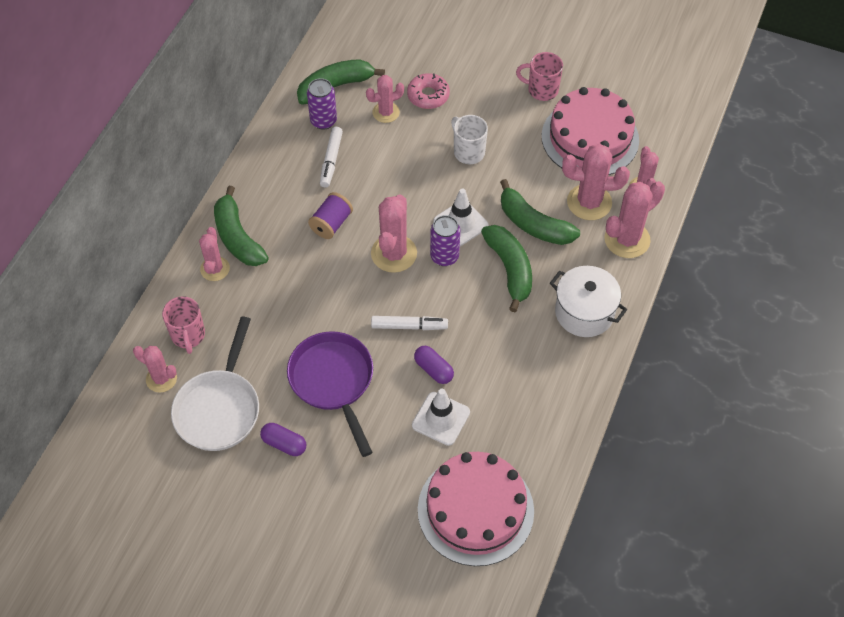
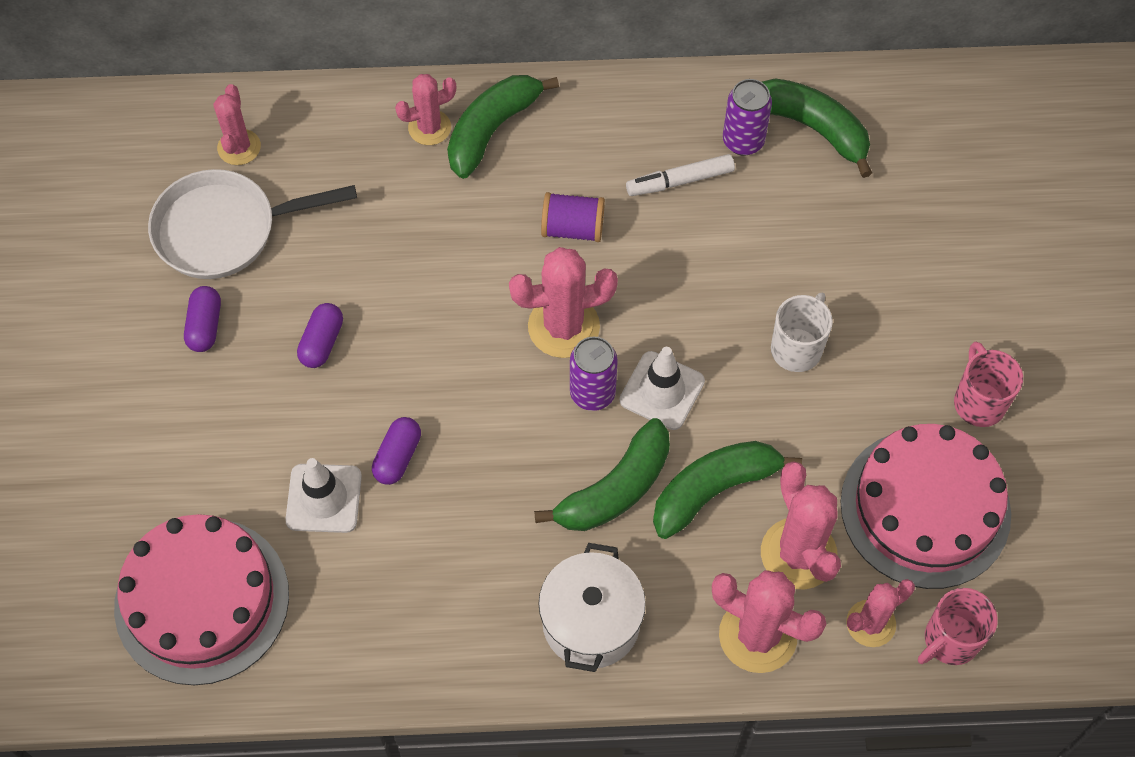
camera: 65 degrees right, 5 degrees up
pink mug [162,296,205,354] -> pink mug moved to [918,588,998,665]
purple pan [287,331,373,457] -> purple capsule [297,303,343,368]
pink cactus [366,75,404,123] -> none
white marker [371,316,448,330] -> none
pink donut [407,73,450,109] -> none
green banana [500,179,580,245] -> green banana turned 45 degrees clockwise [653,441,802,539]

